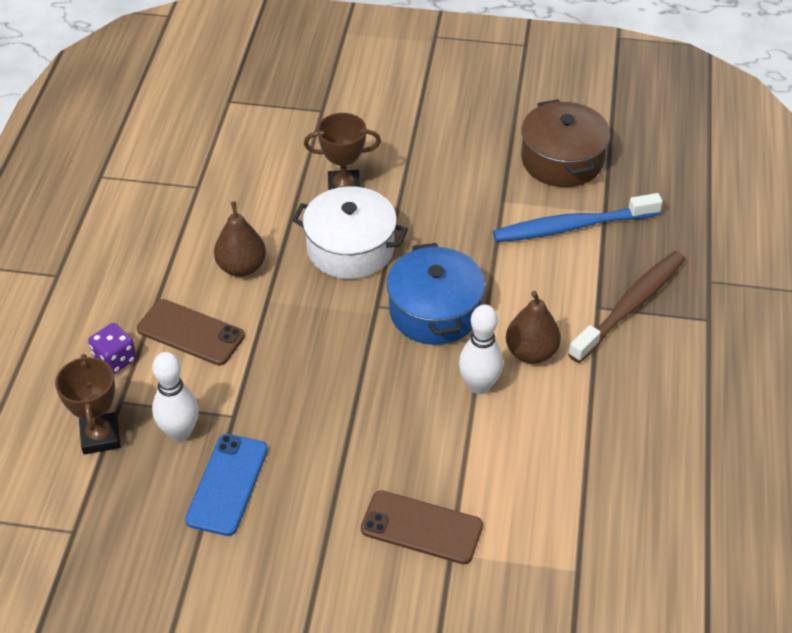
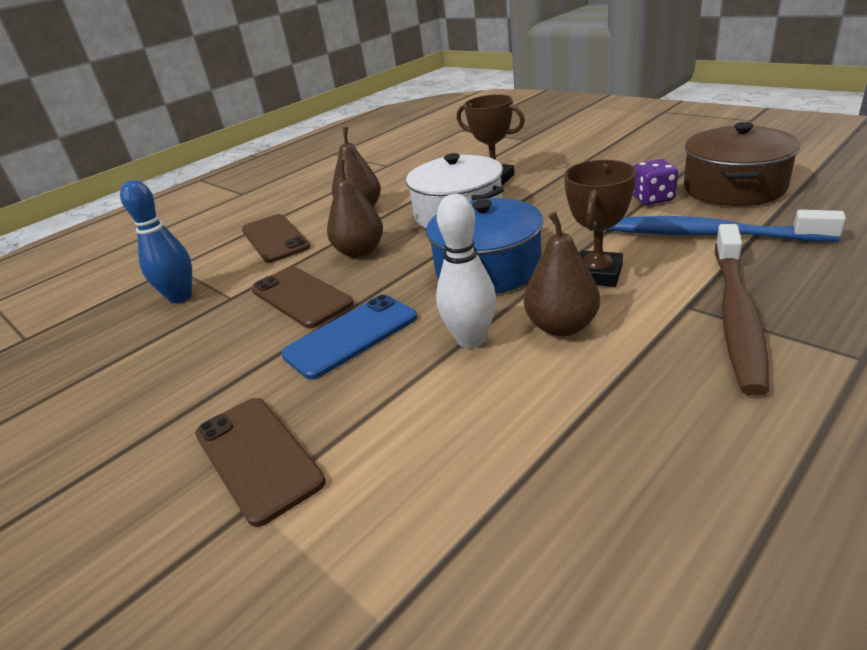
camera: 40 degrees right, 15 degrees down
brown trophy [55,354,121,454] -> brown trophy moved to [564,160,636,287]
purple dice [88,323,136,374] -> purple dice moved to [633,159,678,205]
white bowling pin [152,352,199,442] -> blue bowling pin [120,180,192,303]
blue phone [185,434,268,536] -> blue phone moved to [281,294,417,380]
brown toothbrush [568,251,685,363] -> brown toothbrush turned 120 degrees clockwise [715,224,769,396]
none -> brown phone [251,266,354,328]
none -> brown pear [327,160,383,258]

